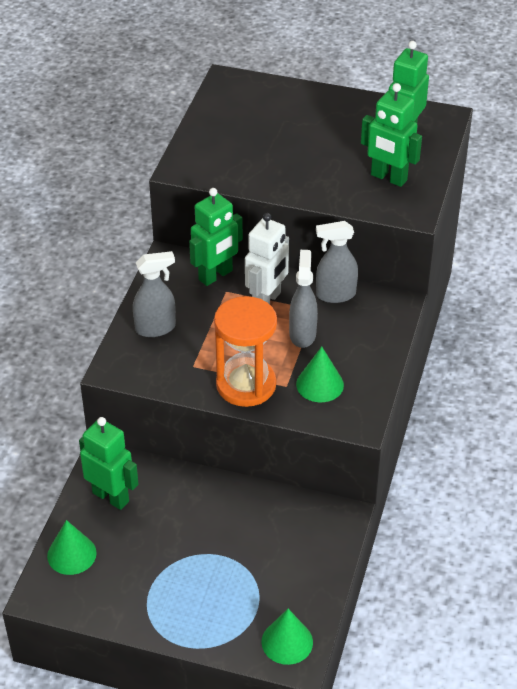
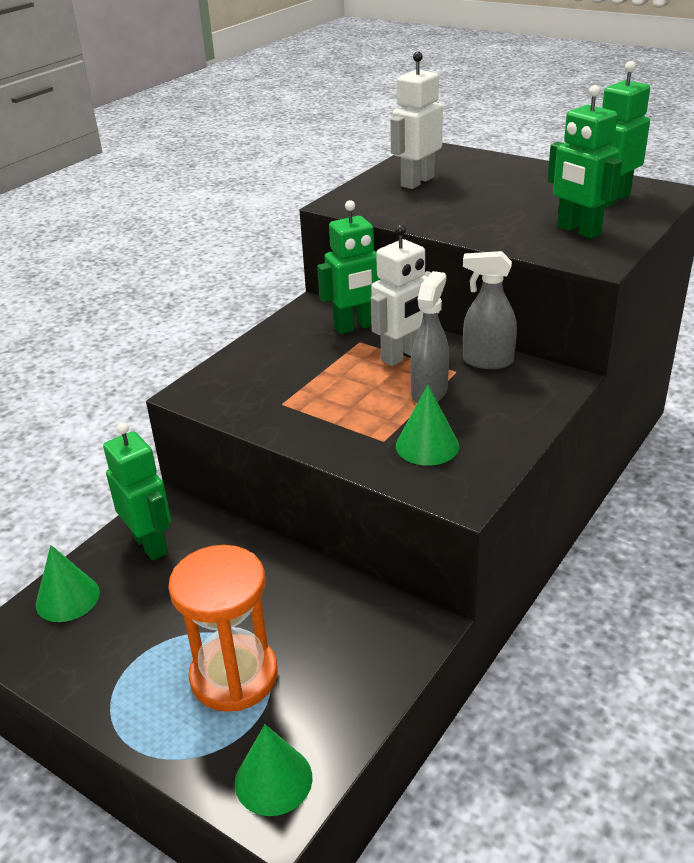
camera: 20 degrees right, 10 degrees down
grey spray bottle [133,251,176,337] -> none
orange hourglass [214,296,277,407] -> orange hourglass moved to [168,545,278,712]
none -> white robot [390,51,443,189]

